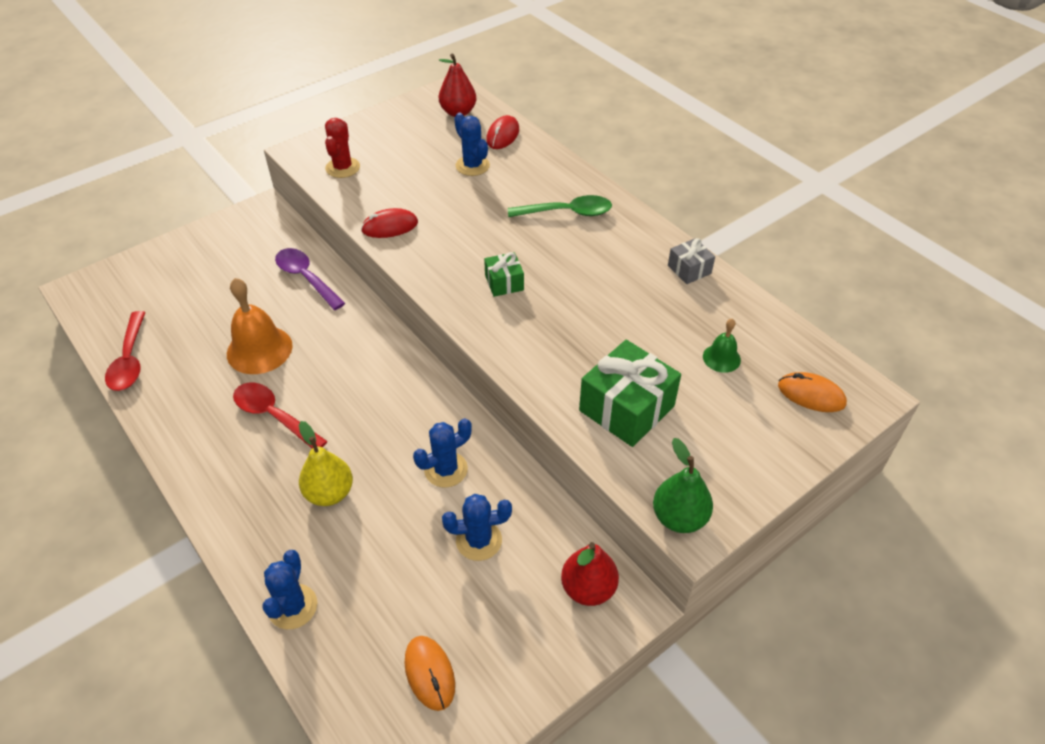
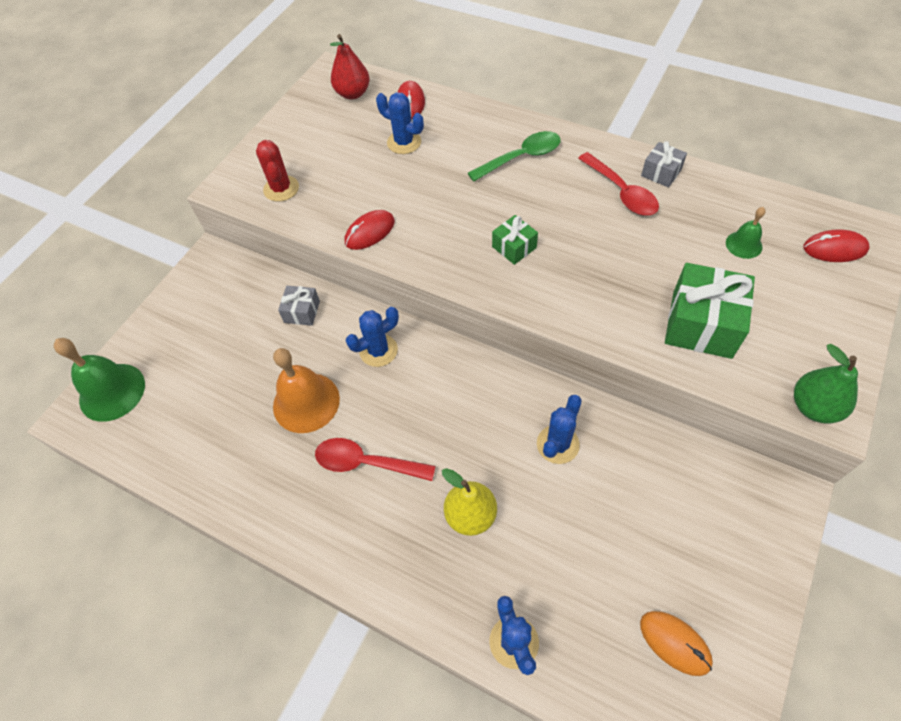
camera: 20 degrees left, 10 degrees up
red spoon [105,311,146,391] -> red spoon moved to [578,152,659,215]
purple spoon [275,248,345,310] -> grey gift [278,286,320,326]
blue cactus [442,494,512,561] -> blue cactus moved to [346,307,399,367]
red pear [561,542,619,606] -> none
orange mouse [778,372,847,412] -> red mouse [803,229,870,262]
none -> green bell [54,338,145,422]

